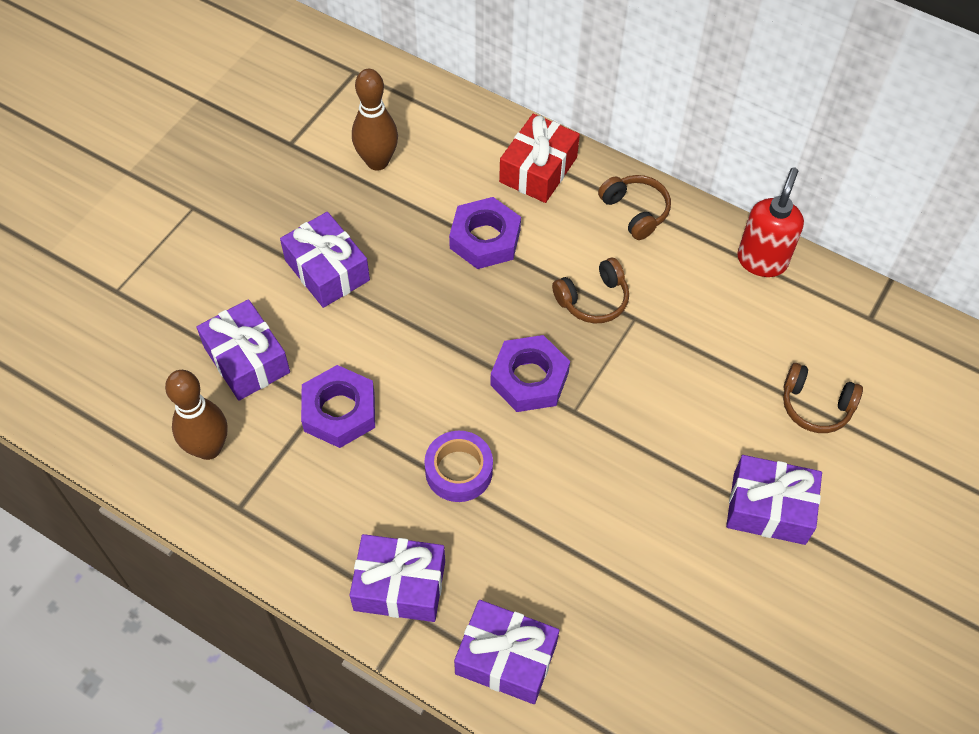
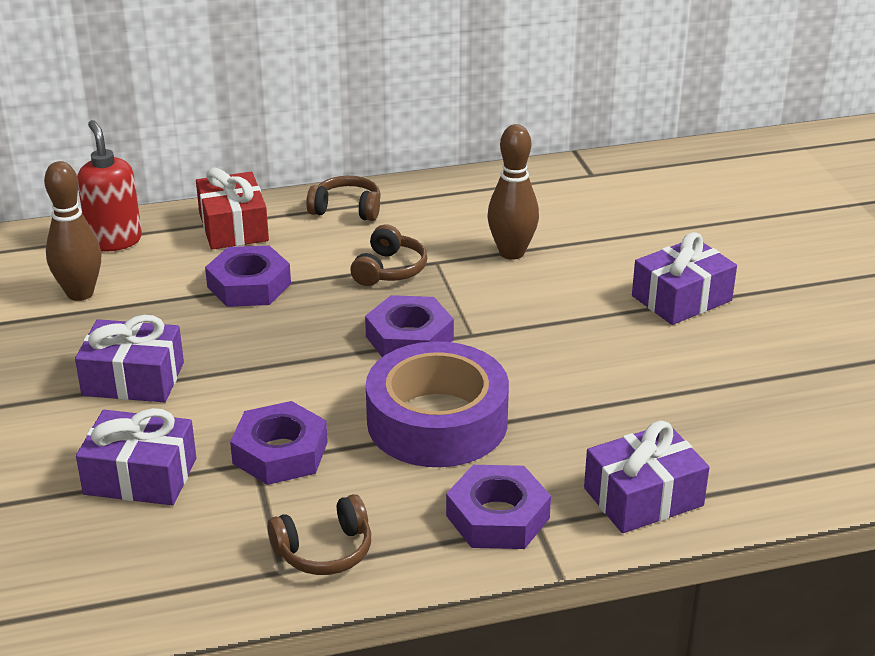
camera: 45 degrees left, 25 degrees down
brown bowling pin [165,370,227,460] -> brown bowling pin moved to [488,124,539,260]
purple gift [350,534,445,622] -> purple nut [446,465,551,549]
purple tape [424,431,493,502] -> purple tape [366,341,509,467], size x1.83
red soap dispenser [737,167,804,277] -> red soap dispenser moved to [77,120,142,251]
brown headphones [783,363,863,433] -> brown headphones moved to [267,494,371,575]

